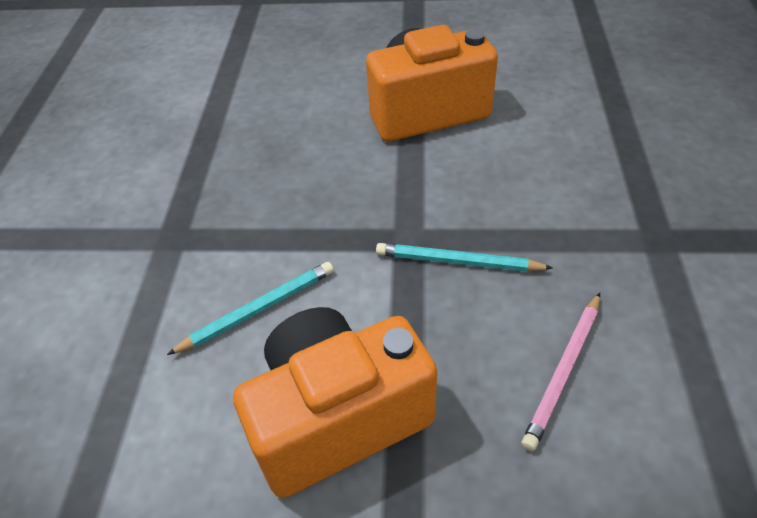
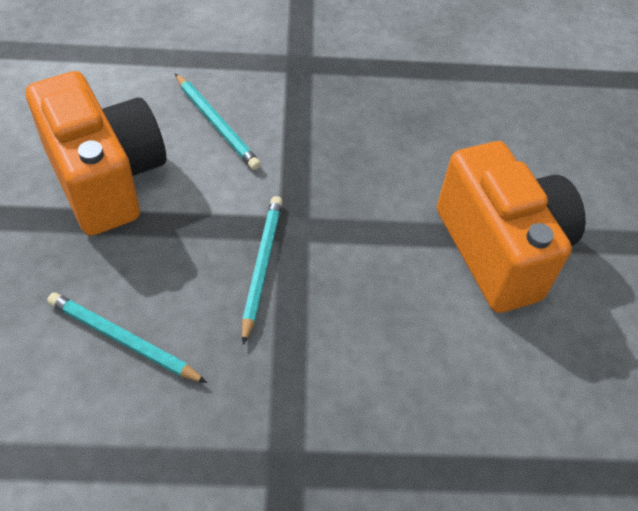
camera: 80 degrees right, 5 degrees up
pink pencil [521,293,600,451] -> turquoise pencil [47,292,207,383]

